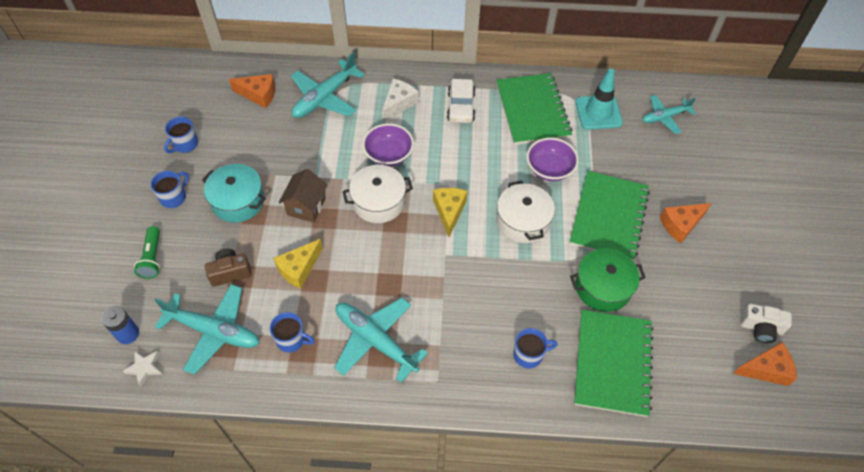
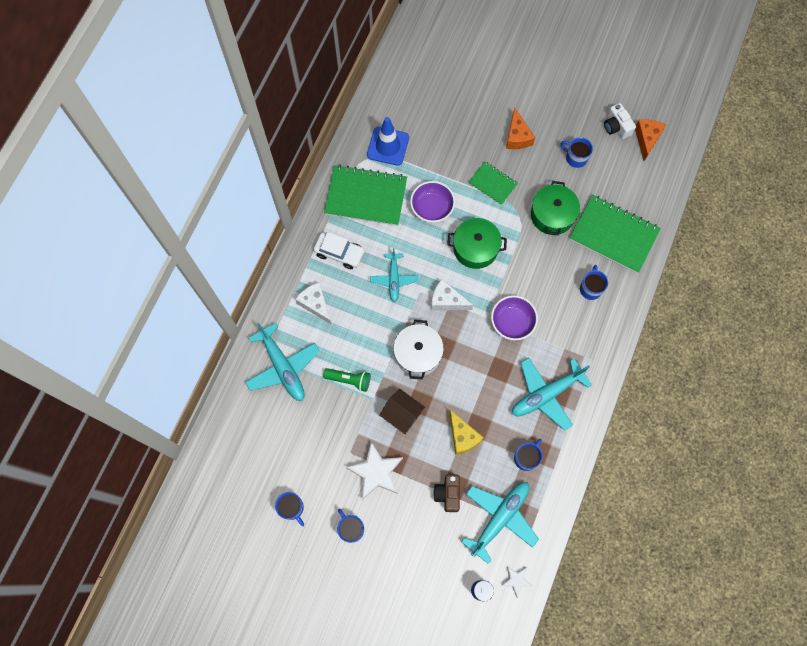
camera: 70 degrees left, 15 degrees up
green flashlight [134,226,160,279] -> green flashlight moved to [323,368,371,392]
turquoise pot [202,164,266,223] -> white star [346,442,403,500]
orange cheese [229,74,275,108] -> none
purple bowl [362,123,414,166] -> purple bowl moved to [491,295,538,340]
yellow cheese [433,188,467,237] -> white cheese [431,279,473,310]
white pot [497,180,555,243] -> green pot [447,218,507,269]
green notebook [569,171,650,261] -> green notebook [468,162,518,205], size x0.55
turquoise traffic cone [576,68,623,130] -> blue traffic cone [367,117,409,166]
turquoise plane [642,95,696,134] -> turquoise plane moved to [370,248,418,302]
white camera [740,304,792,343] -> white camera turned 120 degrees clockwise [604,103,636,139]
none -> blue mug [560,137,593,168]

